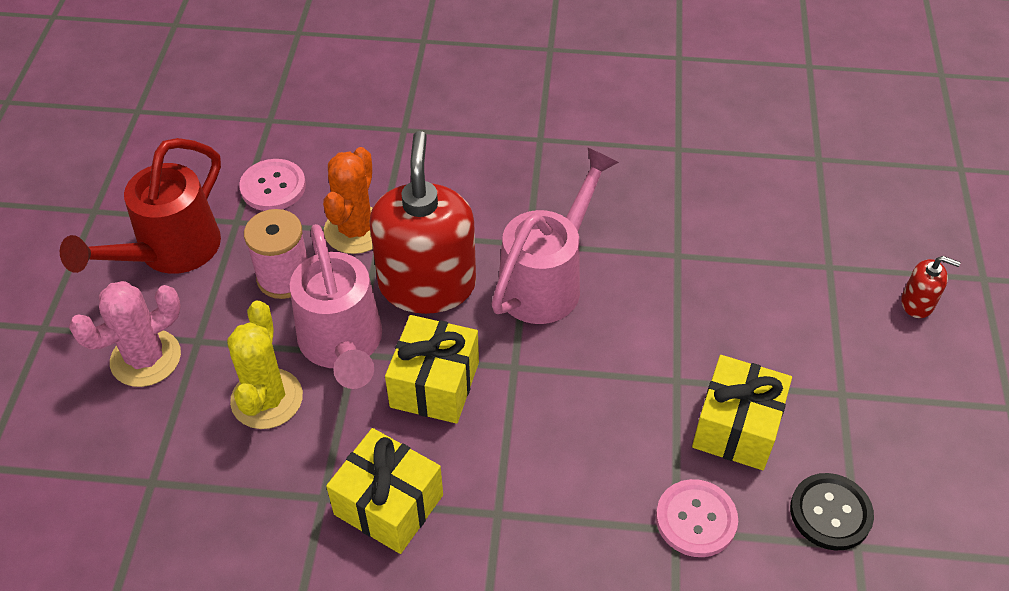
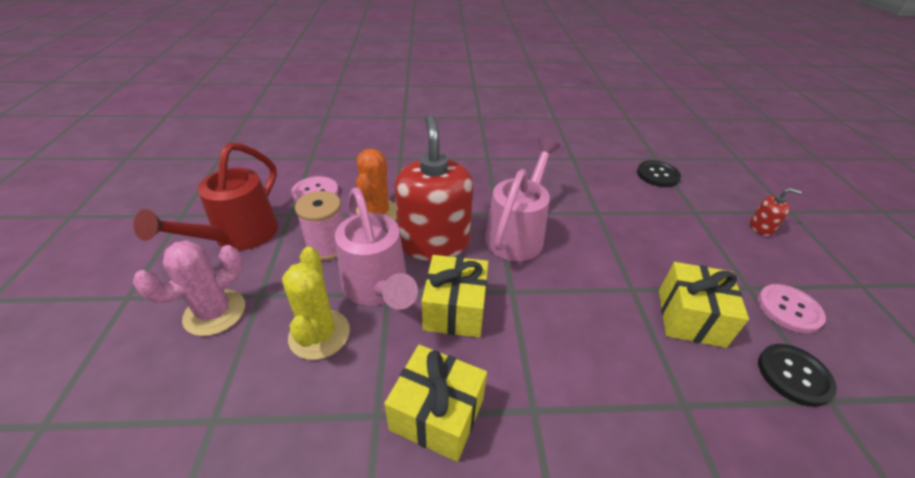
camera: 10 degrees left, 10 degrees down
pink button [656,479,738,557] -> pink button moved to [757,284,826,333]
none -> black button [637,160,681,187]

